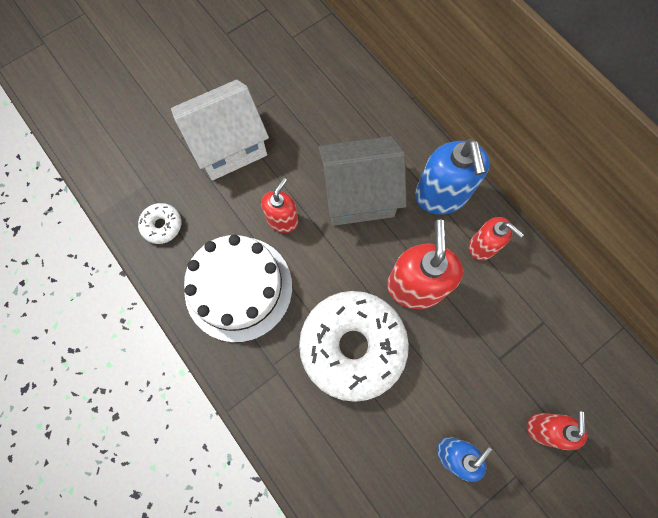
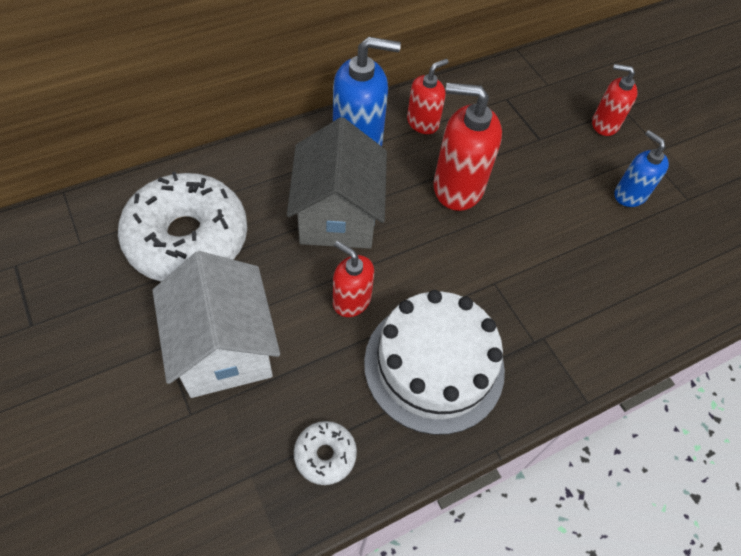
camera: 85 degrees left, 15 degrees down
white donut [299,291,409,402] -> white donut moved to [118,172,247,282]

